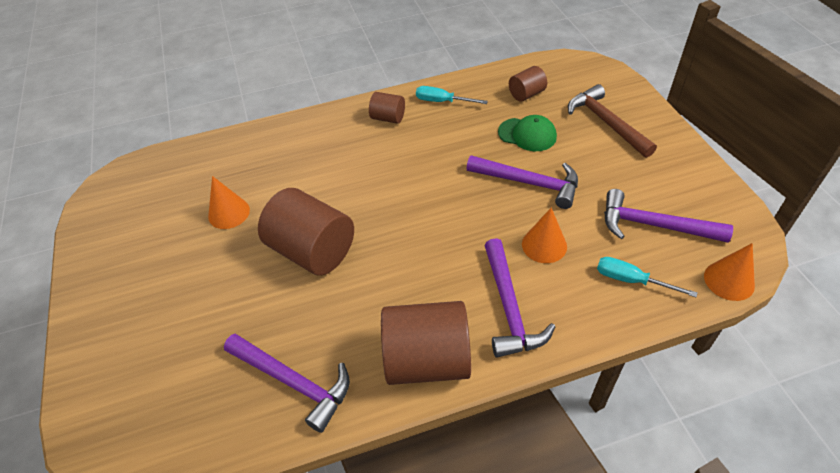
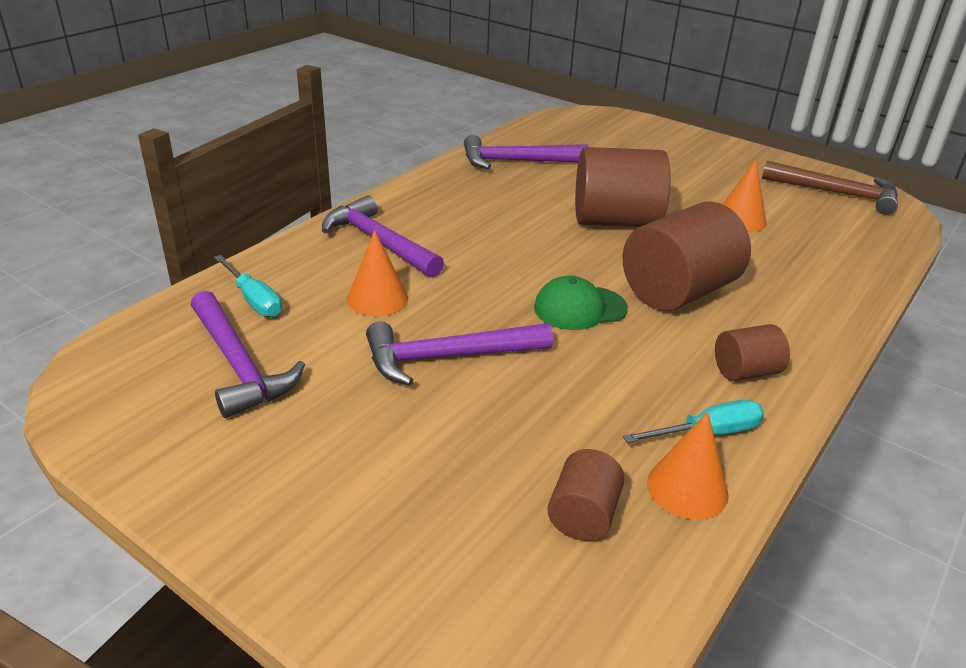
camera: 140 degrees right, 15 degrees down
brown cylinder [381,301,471,385] -> brown cylinder moved to [623,201,751,311]
green cap [498,115,557,151] -> green cap moved to [534,276,628,330]
brown hammer [568,84,657,158] -> brown hammer moved to [762,161,898,215]
turquoise screwdriver [597,257,697,297] -> turquoise screwdriver turned 60 degrees clockwise [214,255,282,317]
purple hammer [604,189,733,243] -> purple hammer turned 75 degrees clockwise [191,290,305,418]
orange cone [704,243,755,301] -> orange cone moved to [647,411,729,520]

